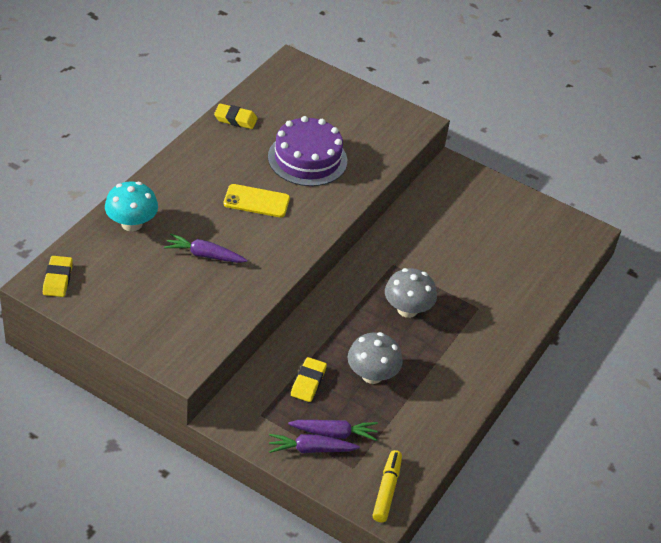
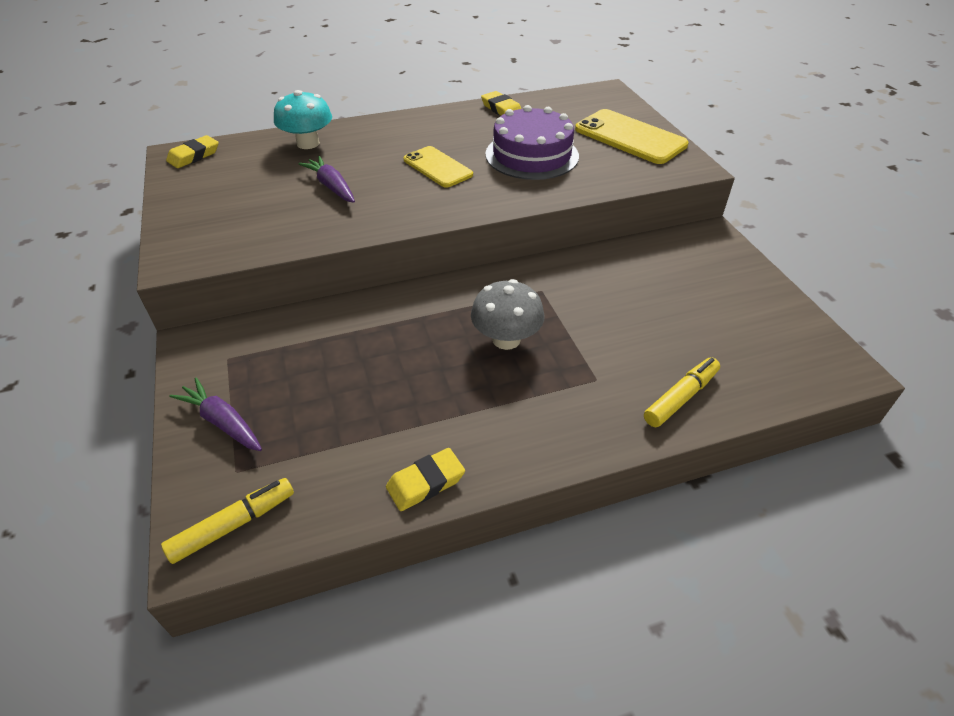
camera: 45 degrees right, 0 degrees up
purple carrot [288,420,378,441] -> none
yellow eraser [291,357,327,402] -> yellow eraser moved to [386,448,465,511]
grey mushroom [347,332,403,384] -> none
none -> yellow phone [575,109,689,164]
none -> yellow marker [644,357,720,427]

